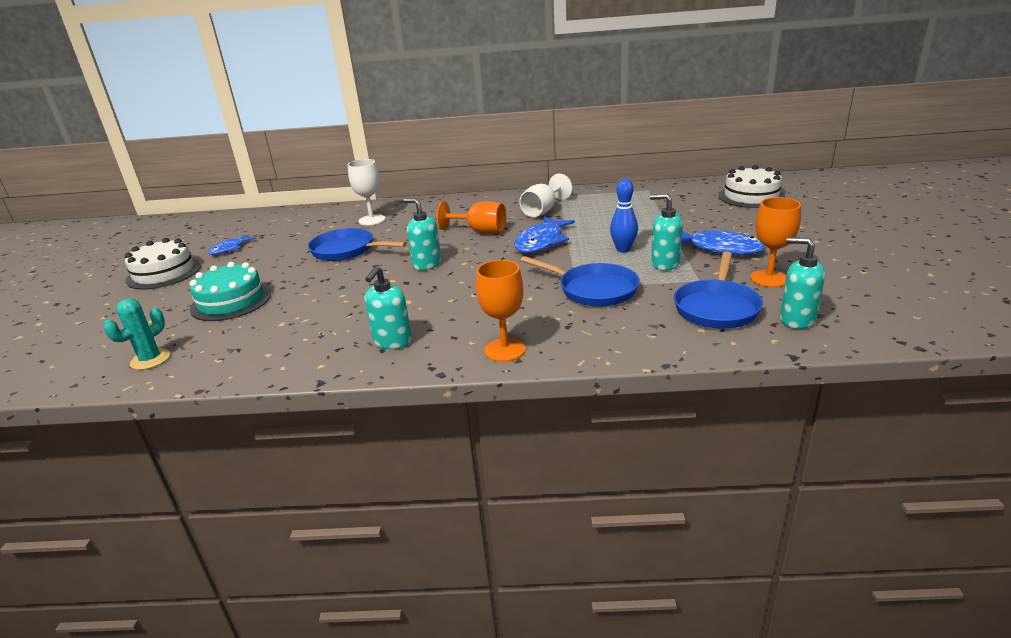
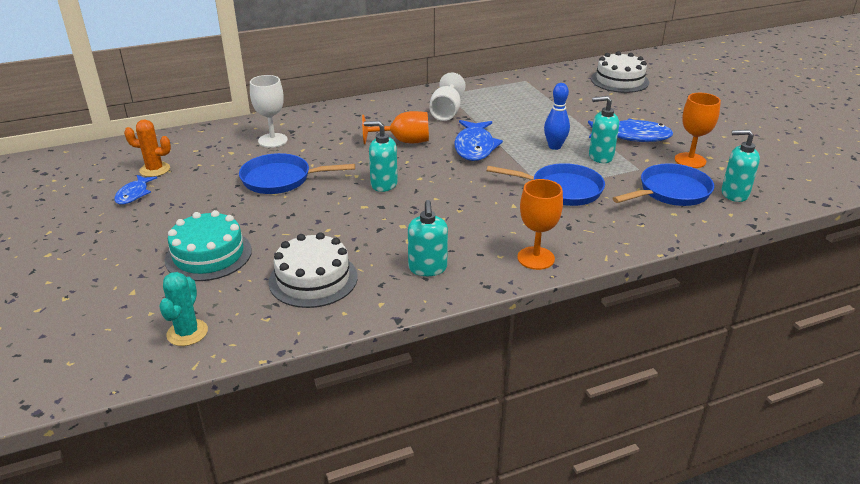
camera: 25 degrees left, 5 degrees up
white cake [125,238,201,290] -> white cake moved to [269,232,358,308]
blue pan [674,252,763,329] -> blue pan turned 120 degrees counterclockwise [612,163,714,206]
none -> orange cactus [124,119,171,177]

